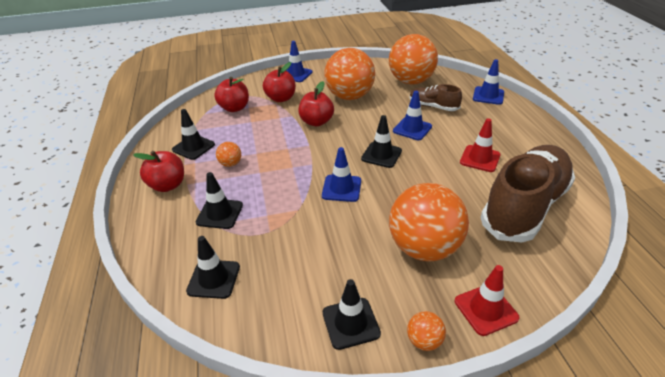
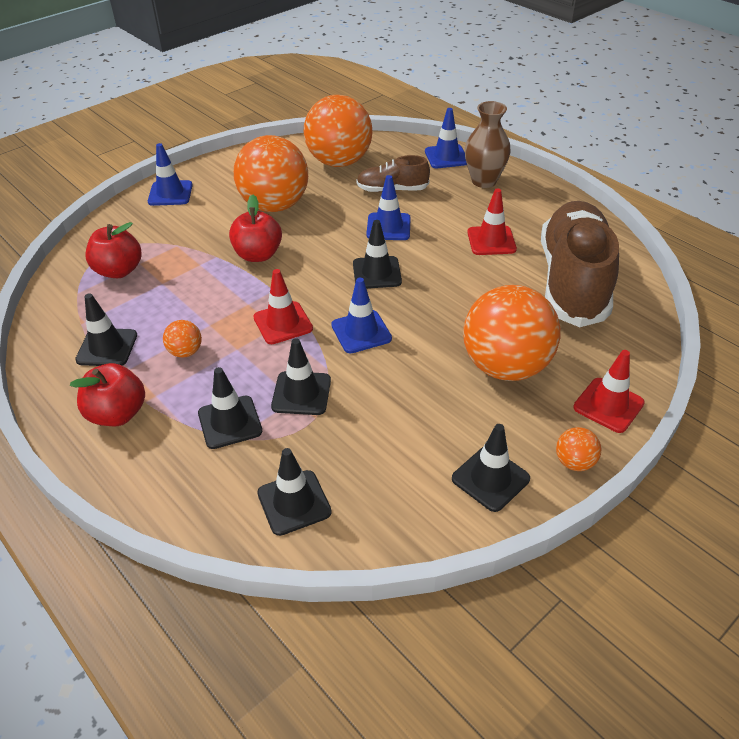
camera: 30 degrees left, 5 degrees up
red apple [263,62,295,102] -> none
none -> red traffic cone [253,269,313,344]
none -> black traffic cone [271,338,331,415]
none -> brown vase [465,101,511,188]

